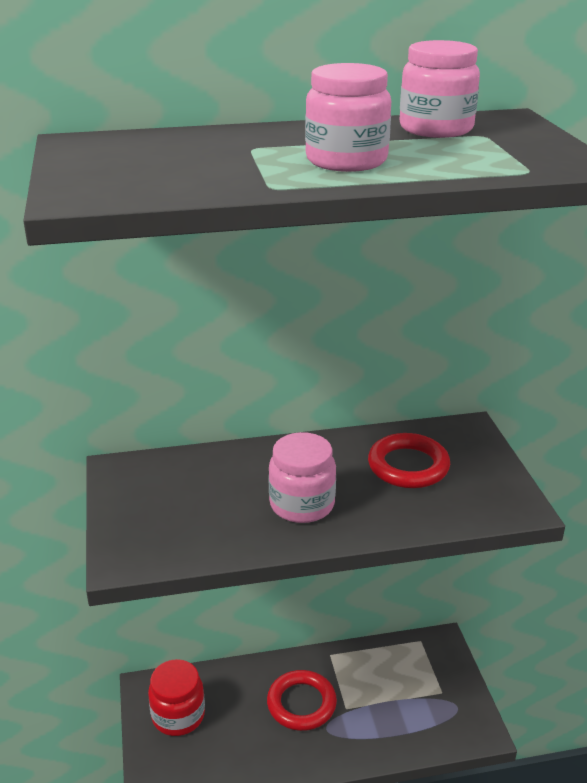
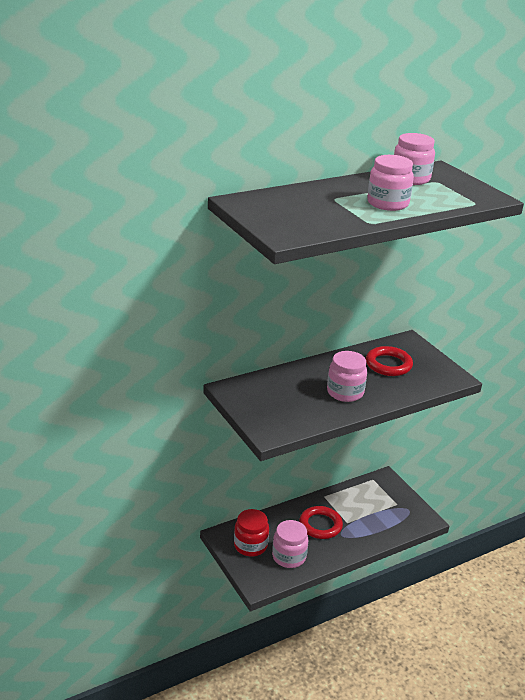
camera: 20 degrees left, 0 degrees up
none -> pink jar [272,520,308,568]

